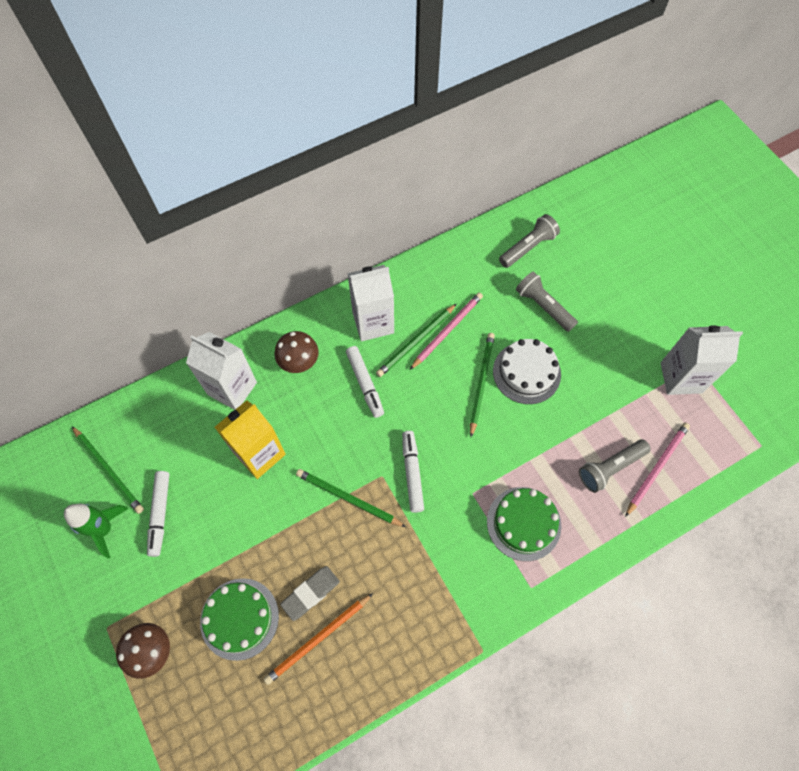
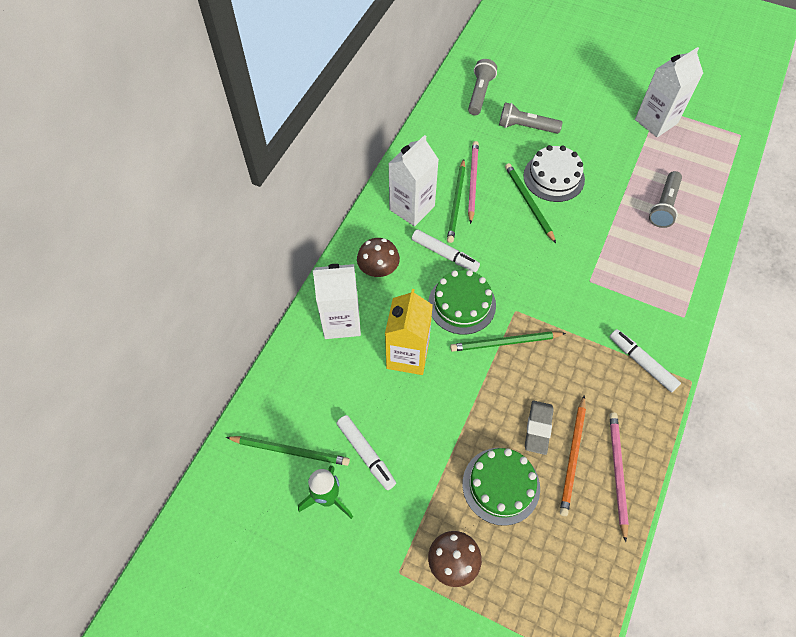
camera: 35 degrees left, 5 degrees down
white marker [402,431,424,513] -> white marker moved to [610,329,681,392]
green cake [487,487,561,561] -> green cake moved to [428,270,496,335]
pink pencil [625,423,690,517] -> pink pencil moved to [609,412,629,542]

